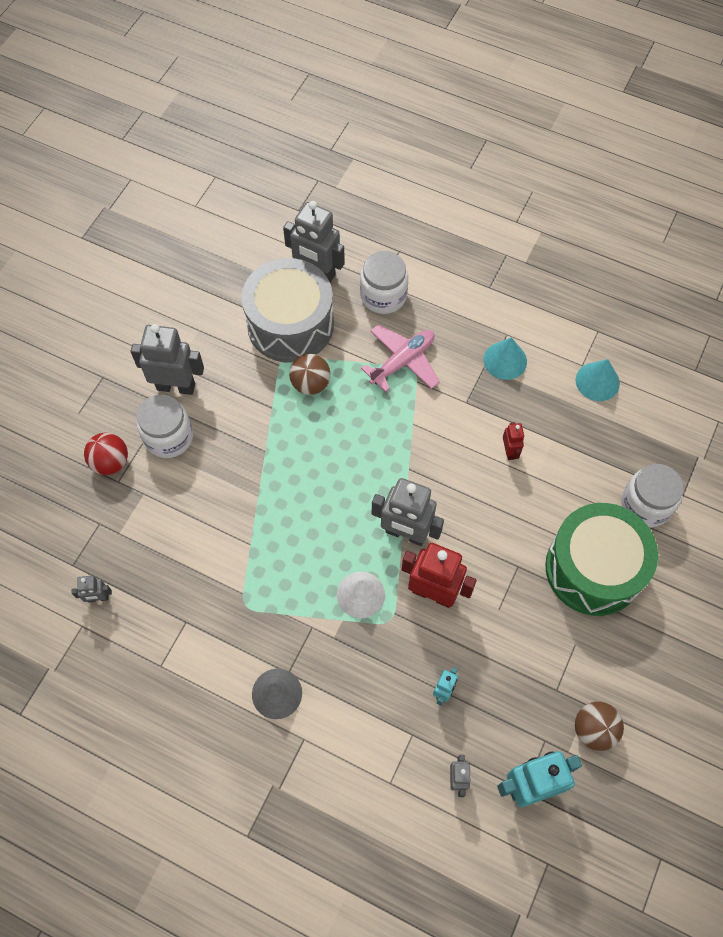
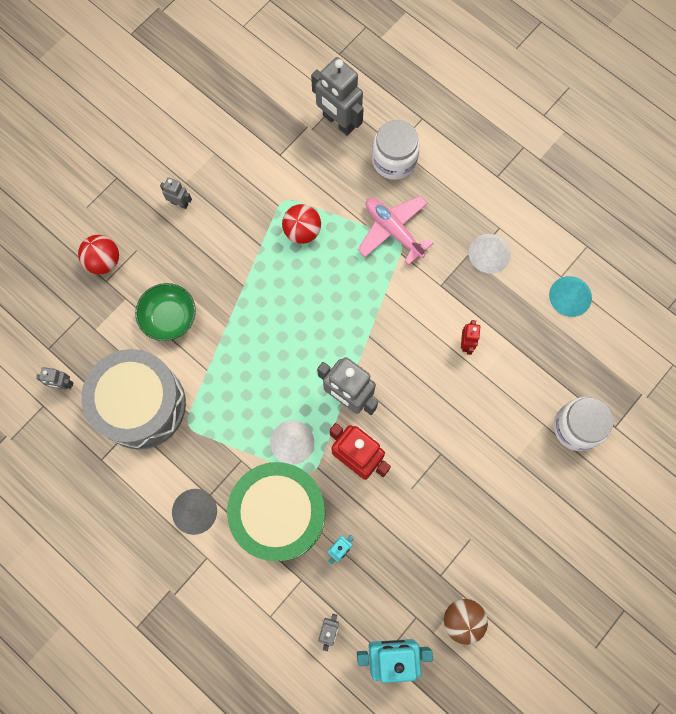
camera: 15 degrees right, 10 degrees up
grey robot [131,324,204,395] -> grey robot [160,177,192,209], size x0.49
white jar [137,395,193,458] -> none
grey drum [242,258,334,363] -> grey drum moved to [81,349,186,449]
brown ball [289,354,330,395] -> red ball [282,204,321,244]
pink plane [361,324,440,392] -> pink plane turned 105 degrees counterclockwise [358,196,434,265]
turquoise cone [484,337,527,380] -> white cone [469,234,511,274]
green drum [545,503,658,616] -> green drum moved to [227,462,326,561]
none -> green bowl [135,283,196,341]

